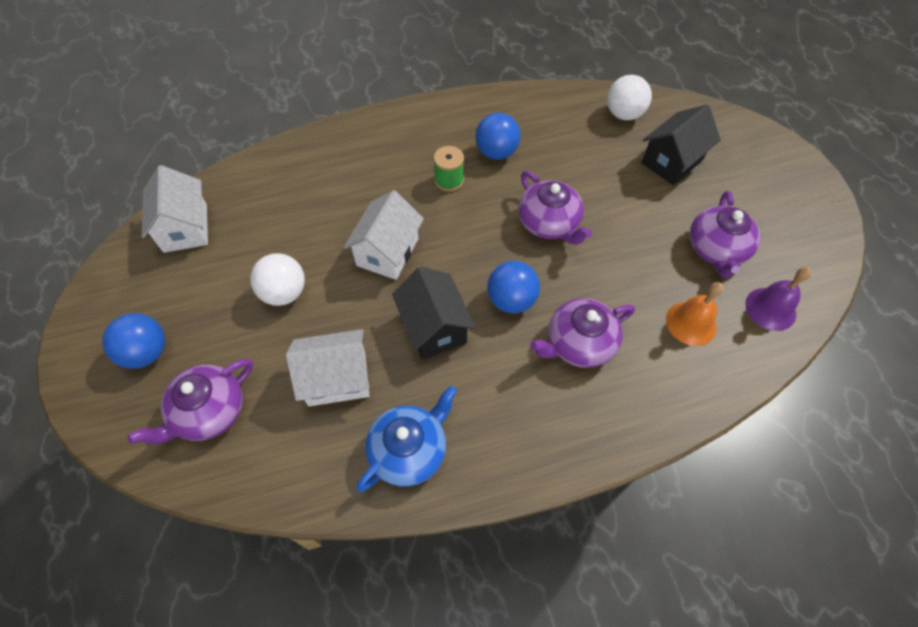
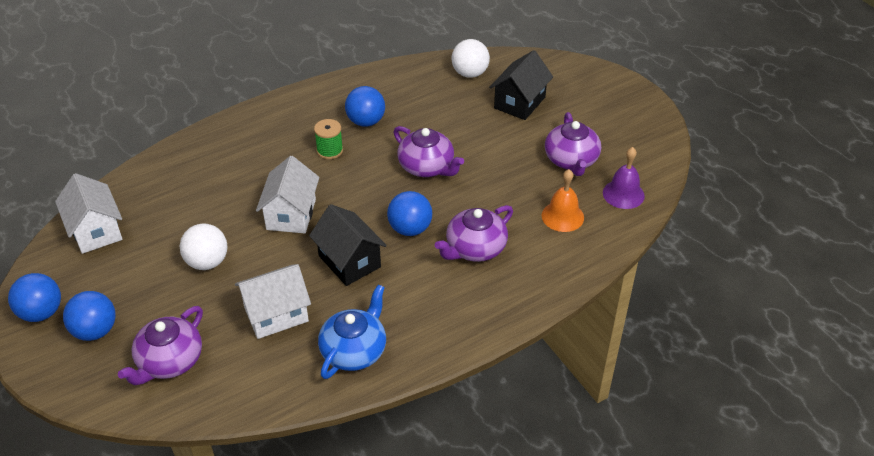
camera: 15 degrees left, 15 degrees down
none -> blue ball [8,273,61,322]

